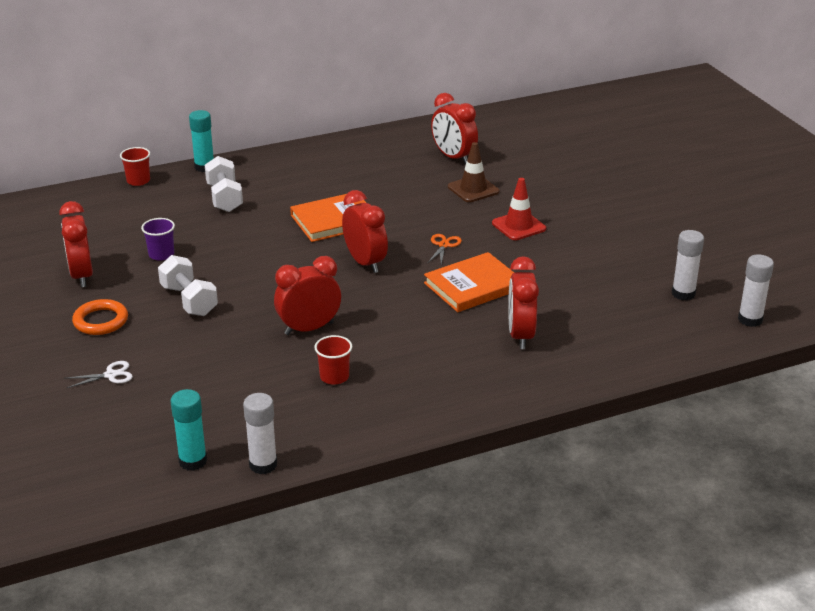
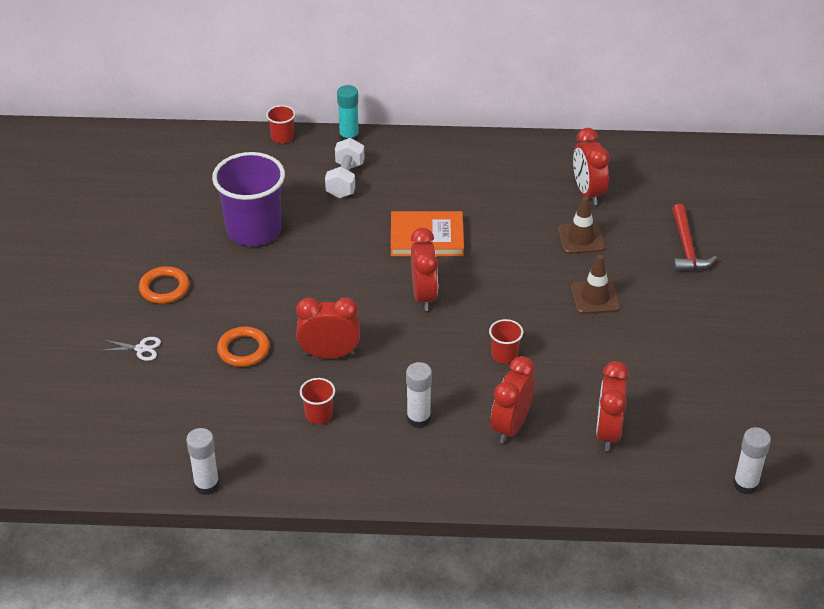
camera: 25 degrees right, 10 degrees up
red clock [59,201,93,287] -> red clock moved to [596,361,629,451]
purple cup [141,218,175,261] -> purple cup [212,152,285,246], size x2.27
white dumbbell [158,255,218,316] -> none
turquoise glue stick [171,389,207,471] -> none
orange book [424,252,514,312] -> red cup [489,319,523,364]
orange scissors [428,234,462,264] -> none
red traffic cone [492,178,546,240] -> brown traffic cone [571,255,620,314]
white glue stick [672,230,704,301] -> white glue stick moved to [406,362,432,428]
none -> orange ring [217,327,270,367]
none -> red hammer [672,204,717,272]

